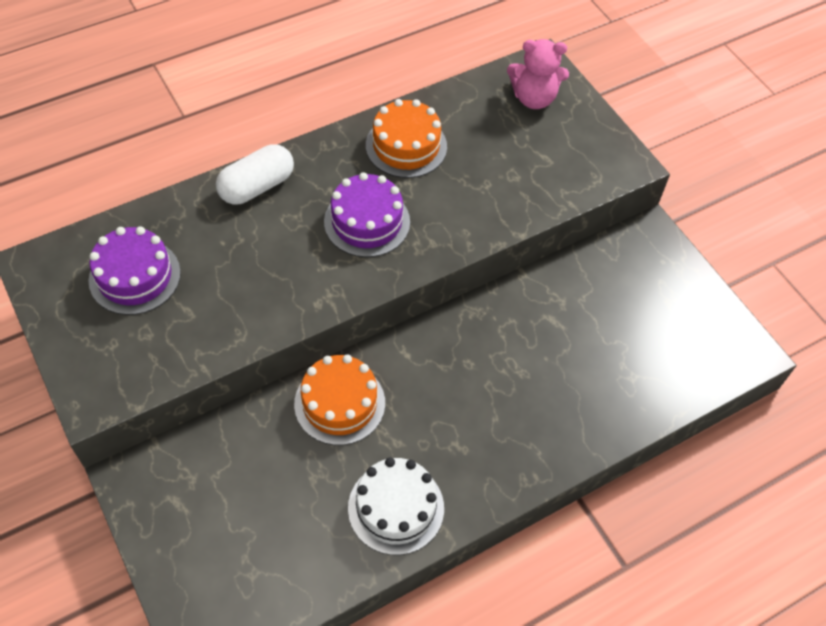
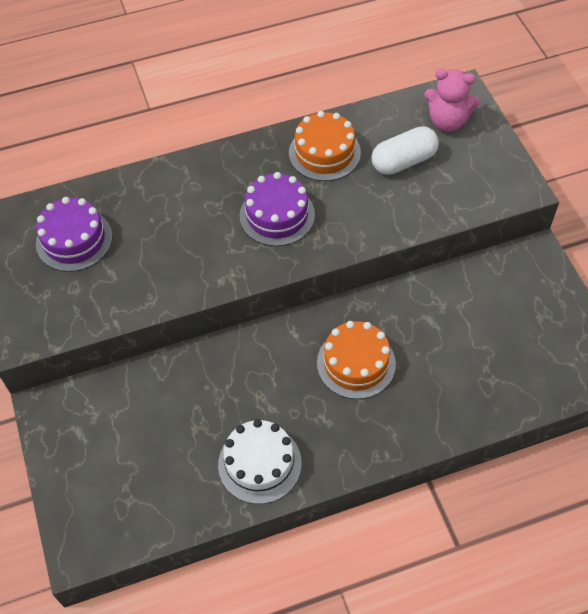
camera: 15 degrees right, 0 degrees up
white capsule [216,144,294,204] -> white capsule moved to [372,126,439,175]
orange cake [294,355,385,445] -> orange cake moved to [317,321,396,399]

